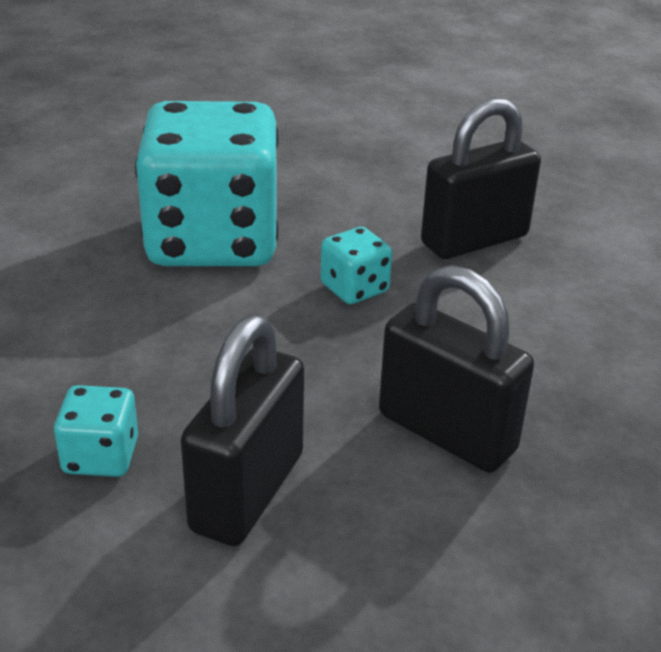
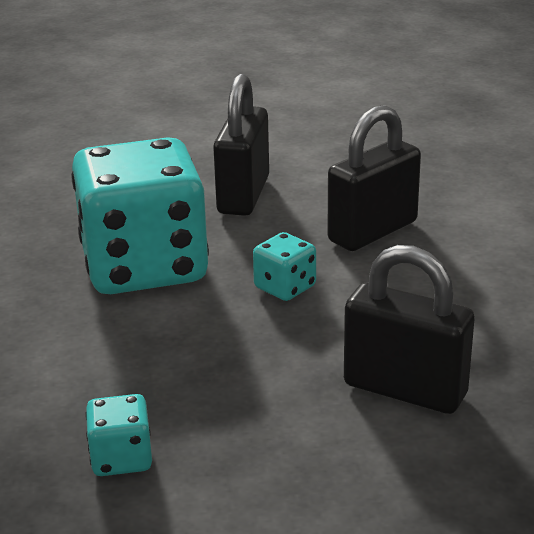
camera: 10 degrees left, 5 degrees down
black padlock [181,315,305,546] -> black padlock moved to [213,74,269,216]

